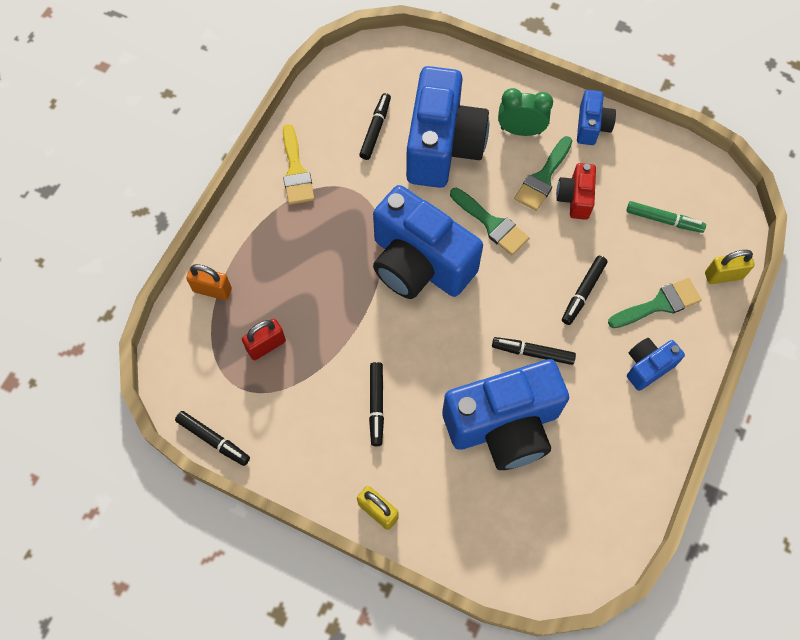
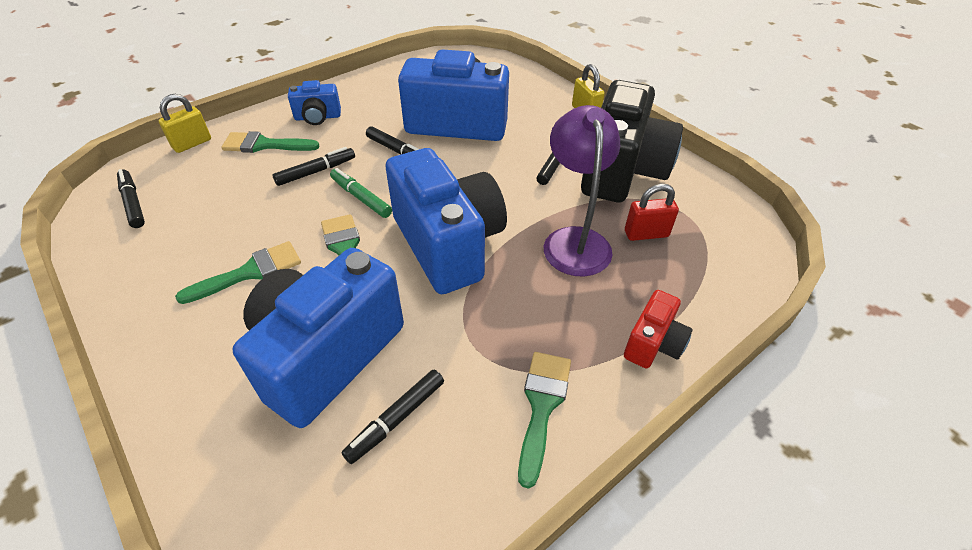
camera: 155 degrees left, 20 degrees down
black marker [175,411,250,466] -> black marker moved to [117,169,145,228]
orange padlock [186,264,232,300] -> none
yellow brush [283,124,314,205] -> green brush [518,352,571,489]
green clock [498,88,553,136] -> none
red camera [556,163,596,220] -> red camera moved to [624,290,693,369]
blue camera [577,90,616,145] -> none
green marker [626,201,706,233] -> green marker moved to [330,168,392,218]
yellow padlock [705,250,755,284] -> yellow padlock turned 60 degrees counterclockwise [158,94,211,153]
none -> purple lamp [544,105,620,277]
none -> black camera [581,80,683,202]

